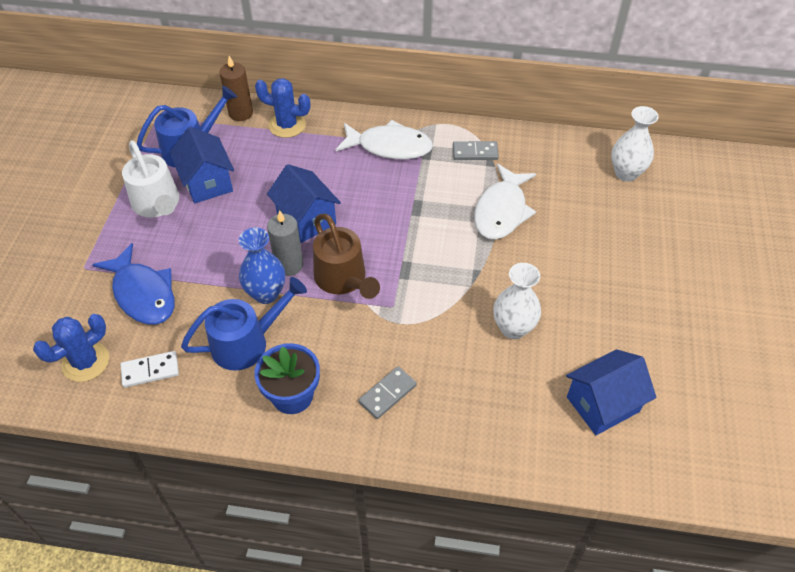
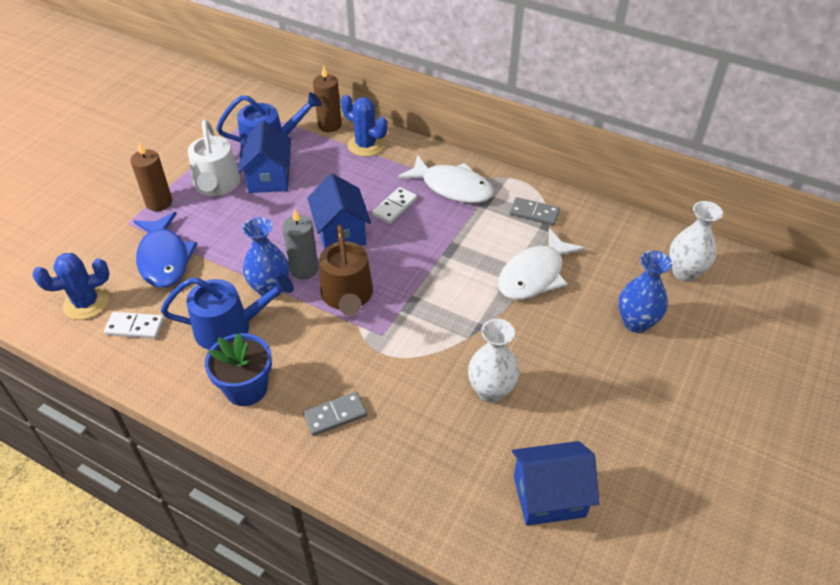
camera: 20 degrees right, 5 degrees down
none -> brown candle [130,142,172,211]
none -> white domino [372,187,417,224]
none -> blue vase [619,251,672,333]

